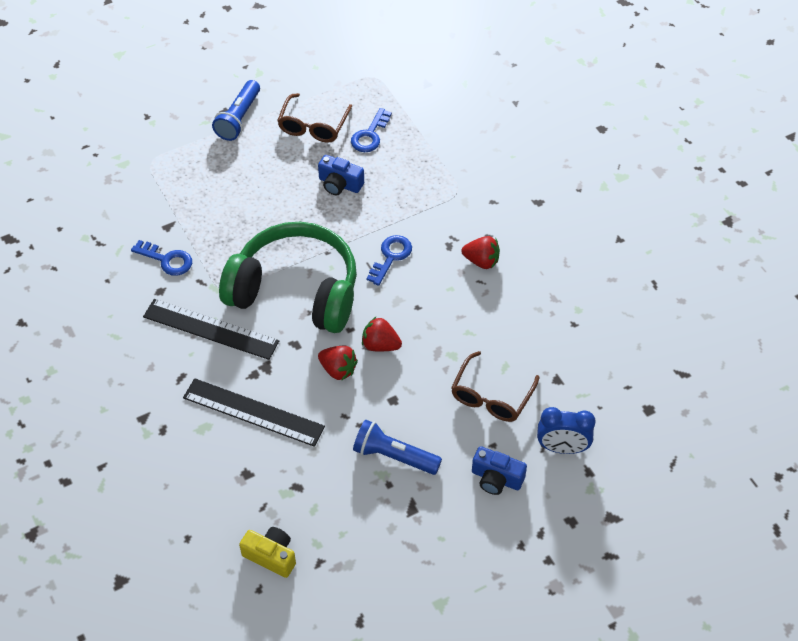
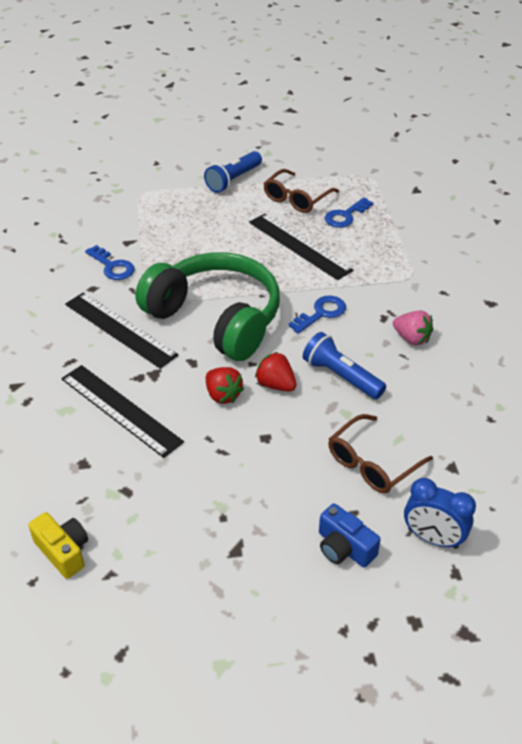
camera: 20 degrees right, 10 degrees down
blue camera [318,155,364,195] -> black ruler [249,214,353,280]
blue flashlight [353,420,442,475] -> blue flashlight moved to [303,332,386,399]
red strawberry [461,236,500,269] -> pink strawberry [393,310,433,346]

